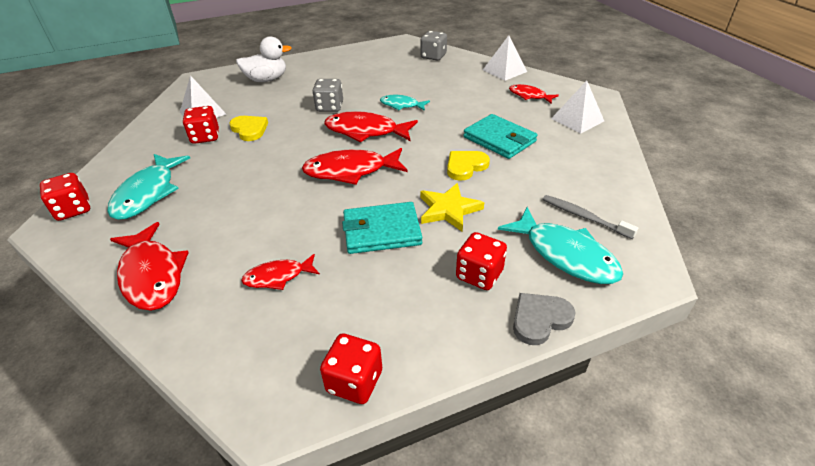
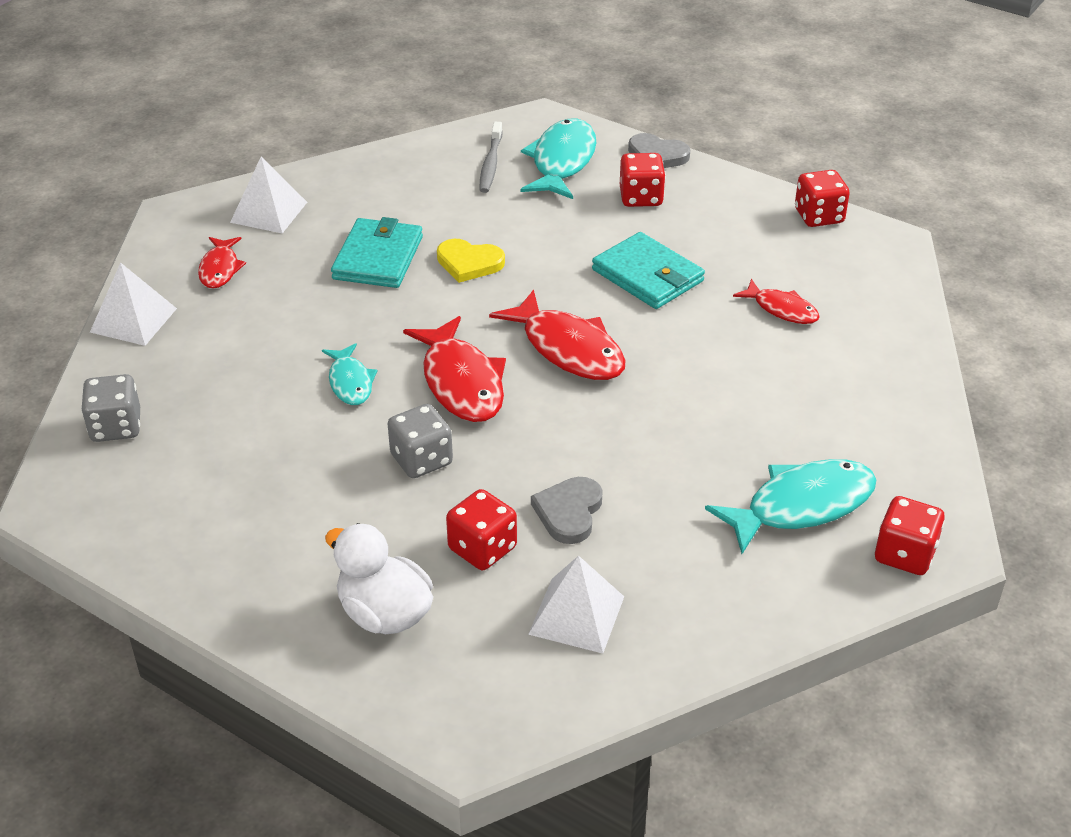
camera: 125 degrees left, 0 degrees up
red fish [110,222,189,311] -> none
red dice [183,106,219,144] -> red dice moved to [446,489,517,570]
yellow heart [229,116,268,141] -> grey heart [531,477,603,544]
yellow star [420,183,484,231] -> none

